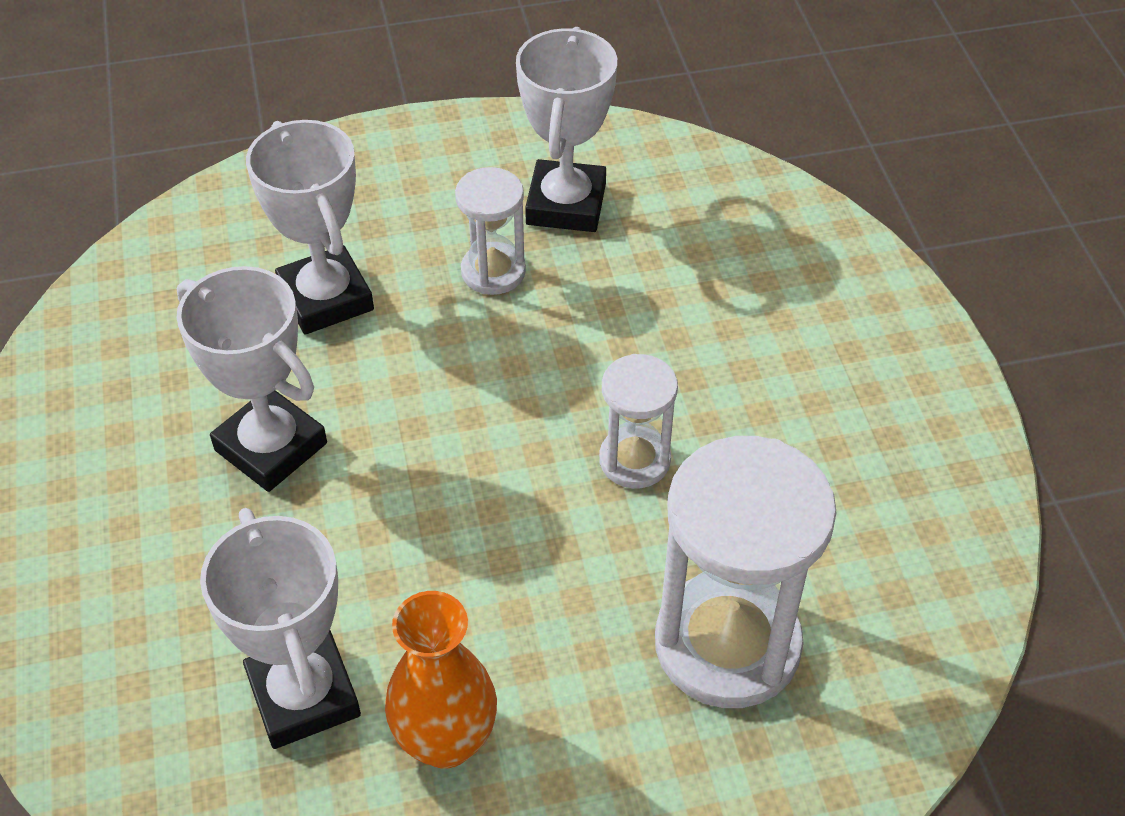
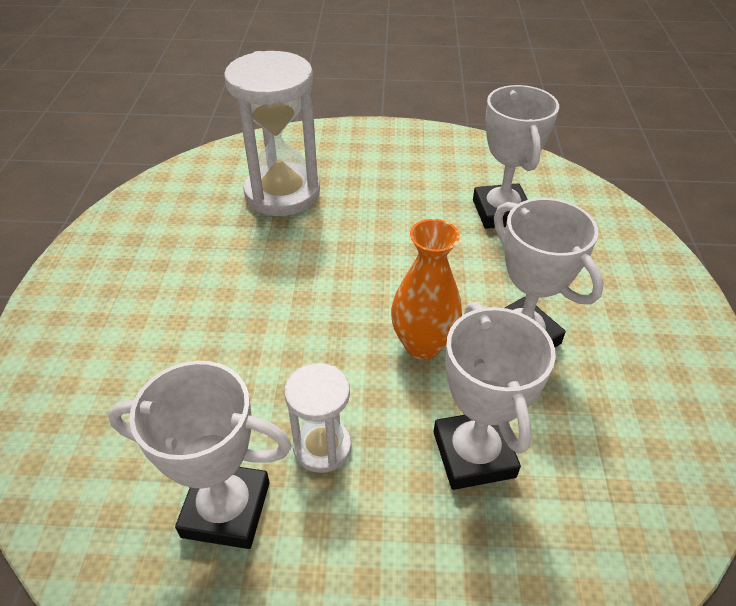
camera: 165 degrees left, 5 degrees down
orange vase [385,591,497,768] -> orange vase moved to [391,219,462,360]
white trophy [516,27,617,232] -> white trophy turned 75 degrees clockwise [108,361,292,549]
white hourglass [599,354,678,488] -> none

